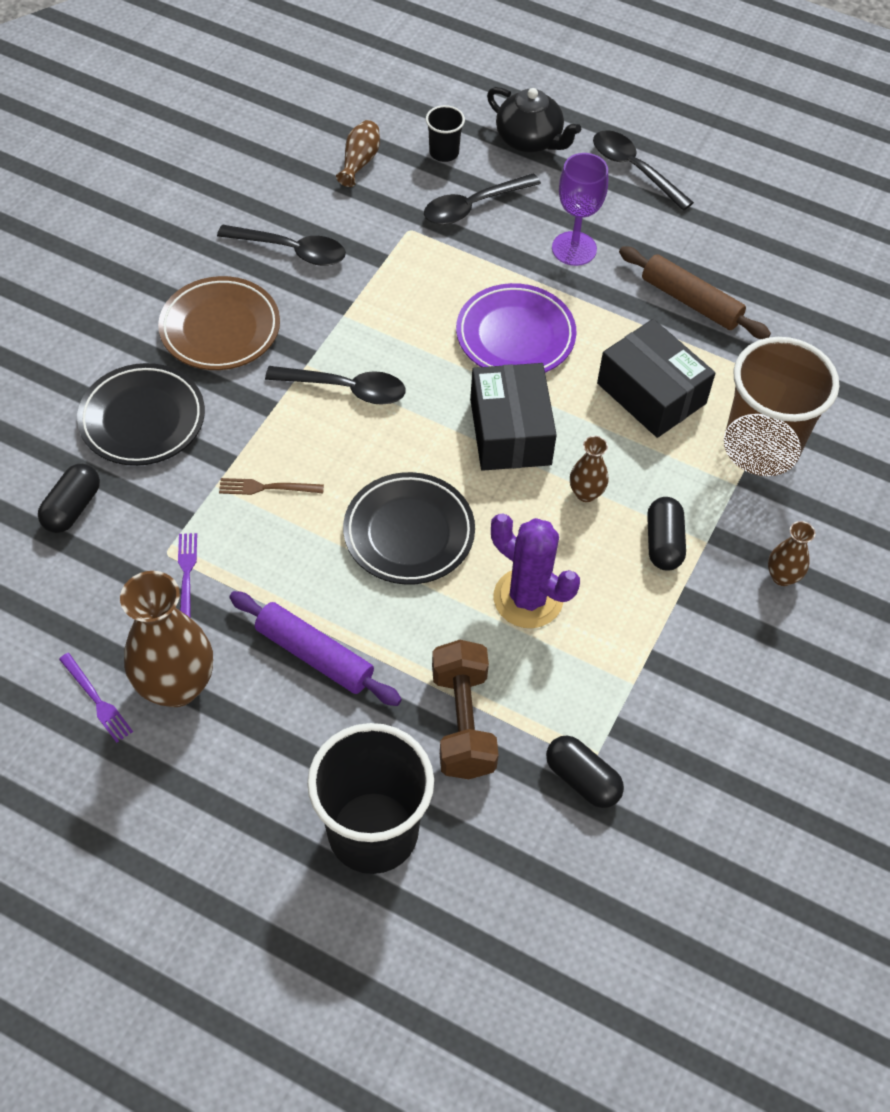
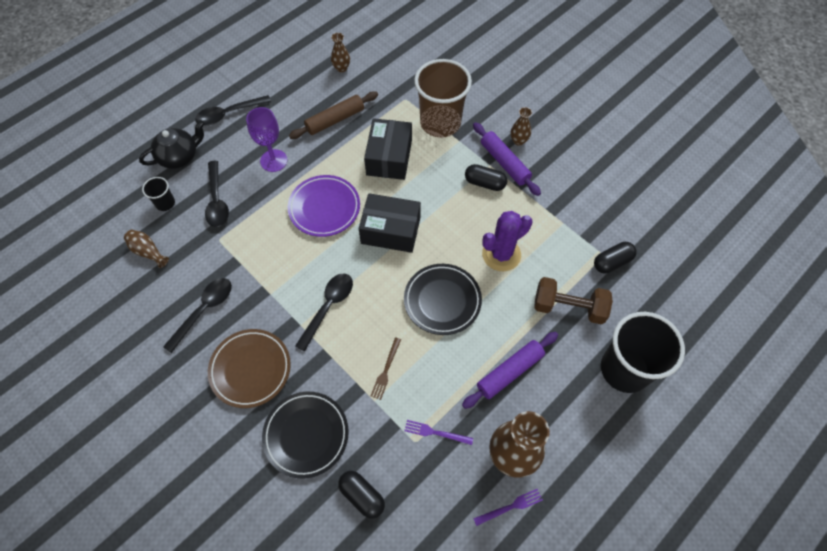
camera: 70 degrees left, 5 degrees up
brown vase [570,436,609,502] -> brown vase moved to [331,33,350,72]
black box [597,319,715,438] -> black box turned 60 degrees counterclockwise [364,118,412,180]
none -> purple rolling pin [473,122,541,196]

